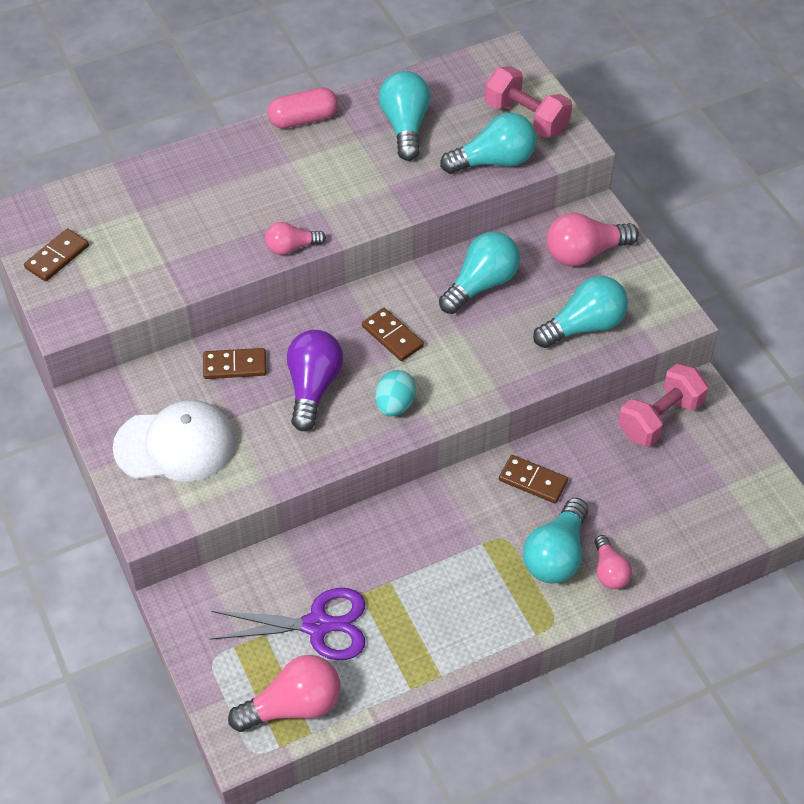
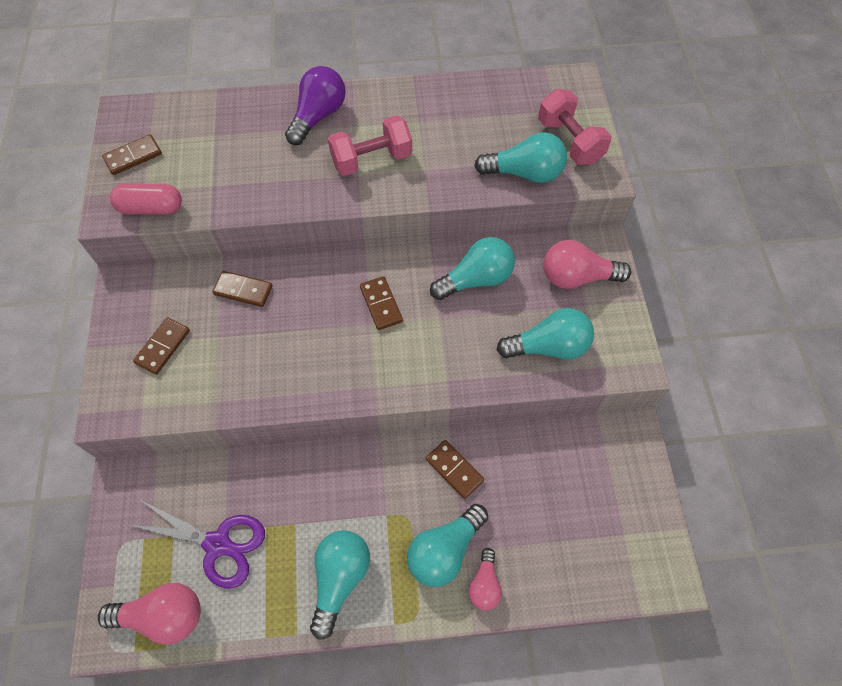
camera: 20 degrees right, 10 degrees up
white cap [113,400,236,482] -> brown domino [133,317,190,374]
pink light bulb [265,222,326,255] -> none
pink capsule [267,87,338,129] -> pink capsule moved to [110,183,182,215]
purple light bulb [287,330,343,431] -> purple light bulb moved to [285,66,346,145]
turquoise egg [375,370,416,416] -> none
turquoise light bulb [379,71,431,161] -> turquoise light bulb moved to [310,530,370,640]
pink dumbbell [618,364,708,447] -> pink dumbbell moved to [328,115,412,176]

